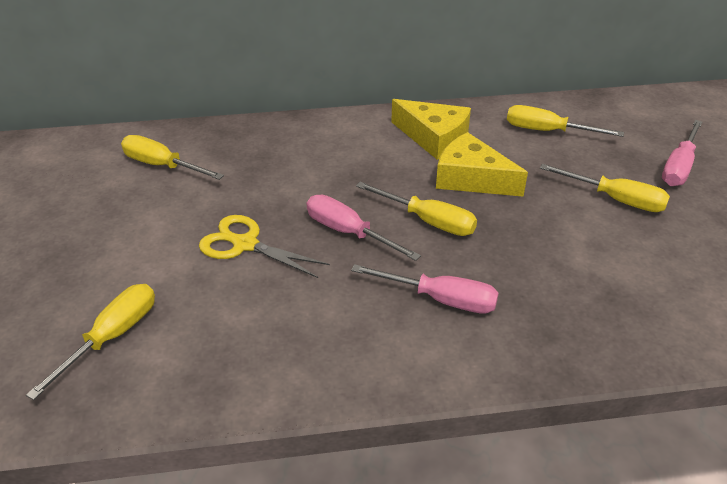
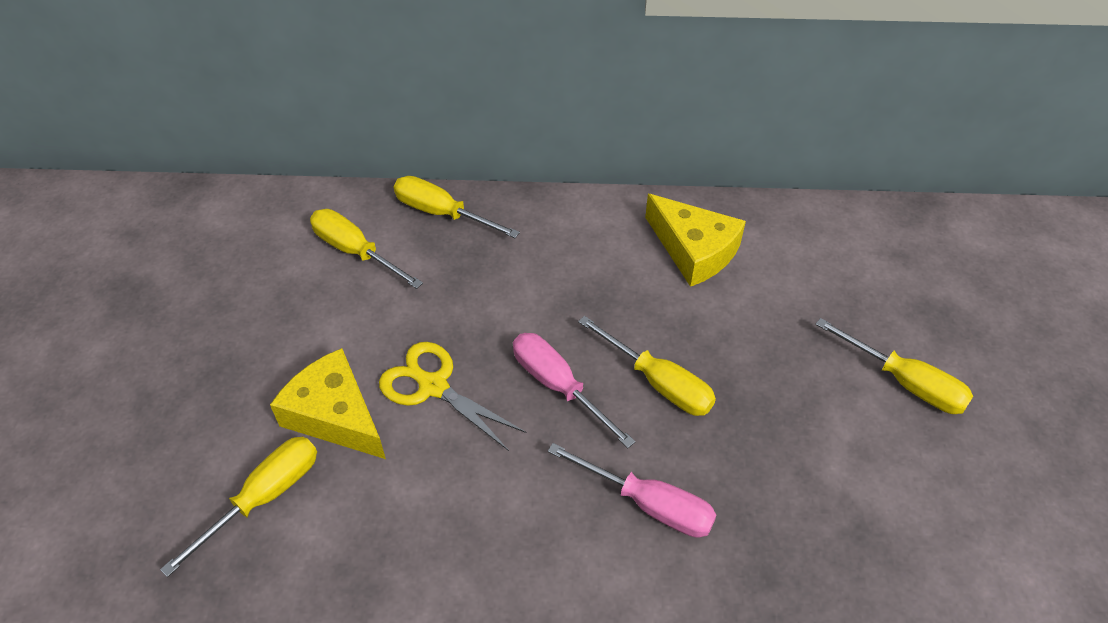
camera: 10 degrees right, 10 degrees up
yellow cheese [436,132,528,197] -> yellow cheese moved to [270,348,386,459]
yellow screwdriver [507,105,624,137] -> yellow screwdriver moved to [394,176,520,238]
pink screwdriver [662,120,702,186] -> none

